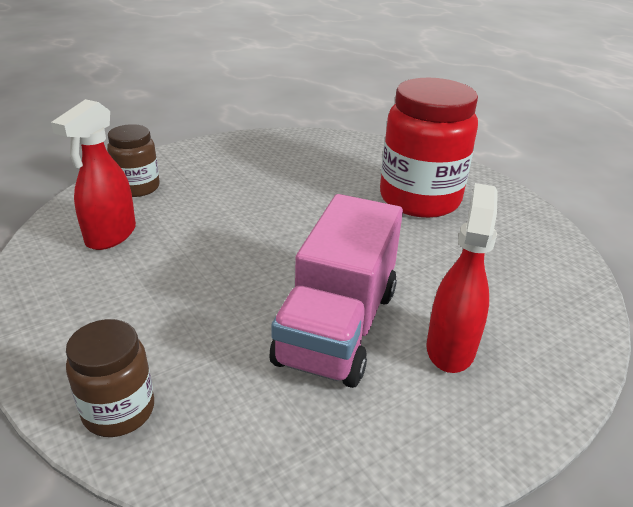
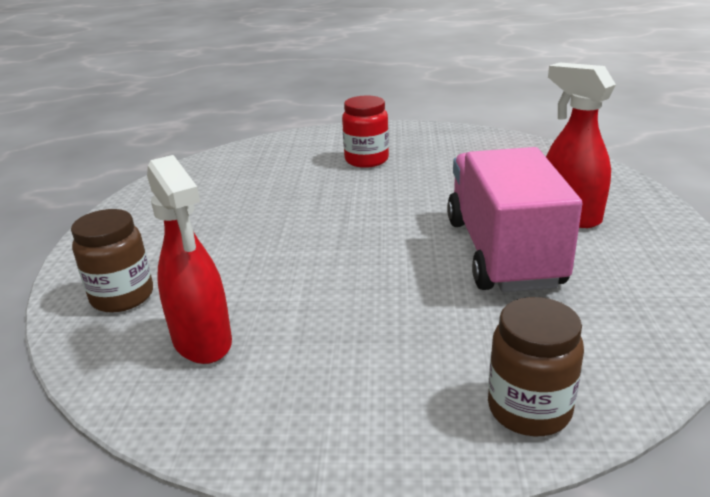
camera: 50 degrees left, 5 degrees down
pink truck [270,194,403,388] -> pink truck turned 150 degrees counterclockwise [447,147,582,292]
red jar [380,78,478,218] -> red jar [342,96,389,168], size x0.53

